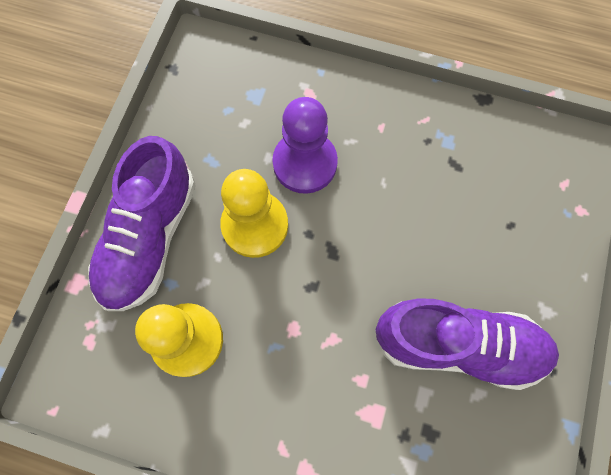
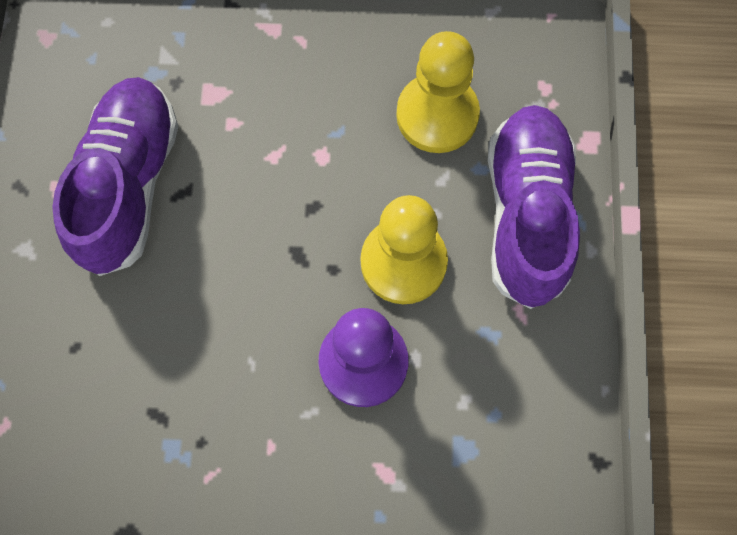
camera: 165 degrees right, 0 degrees up
purple shoe [375,298,559,390] -> purple shoe turned 105 degrees clockwise [52,77,179,276]

